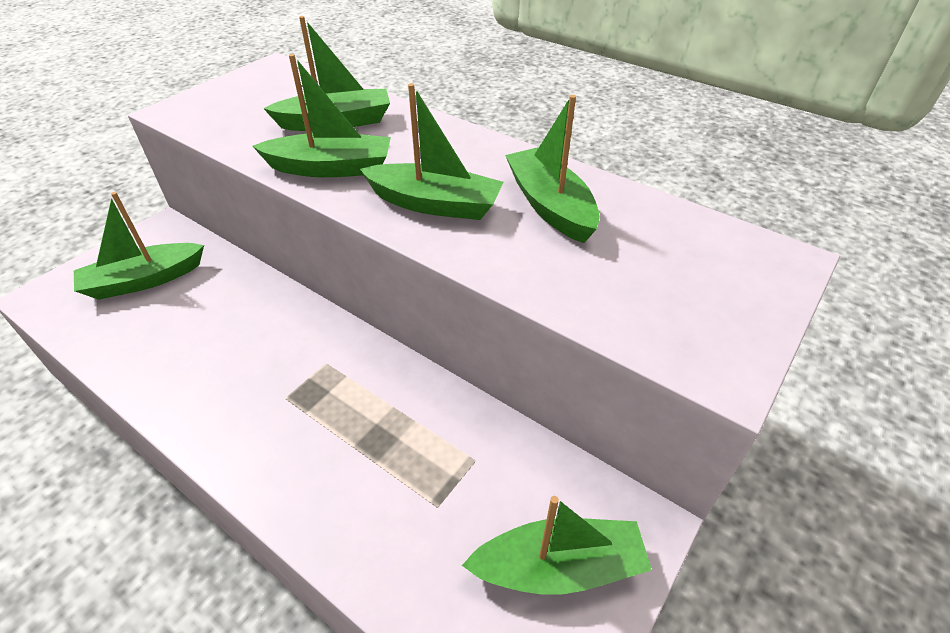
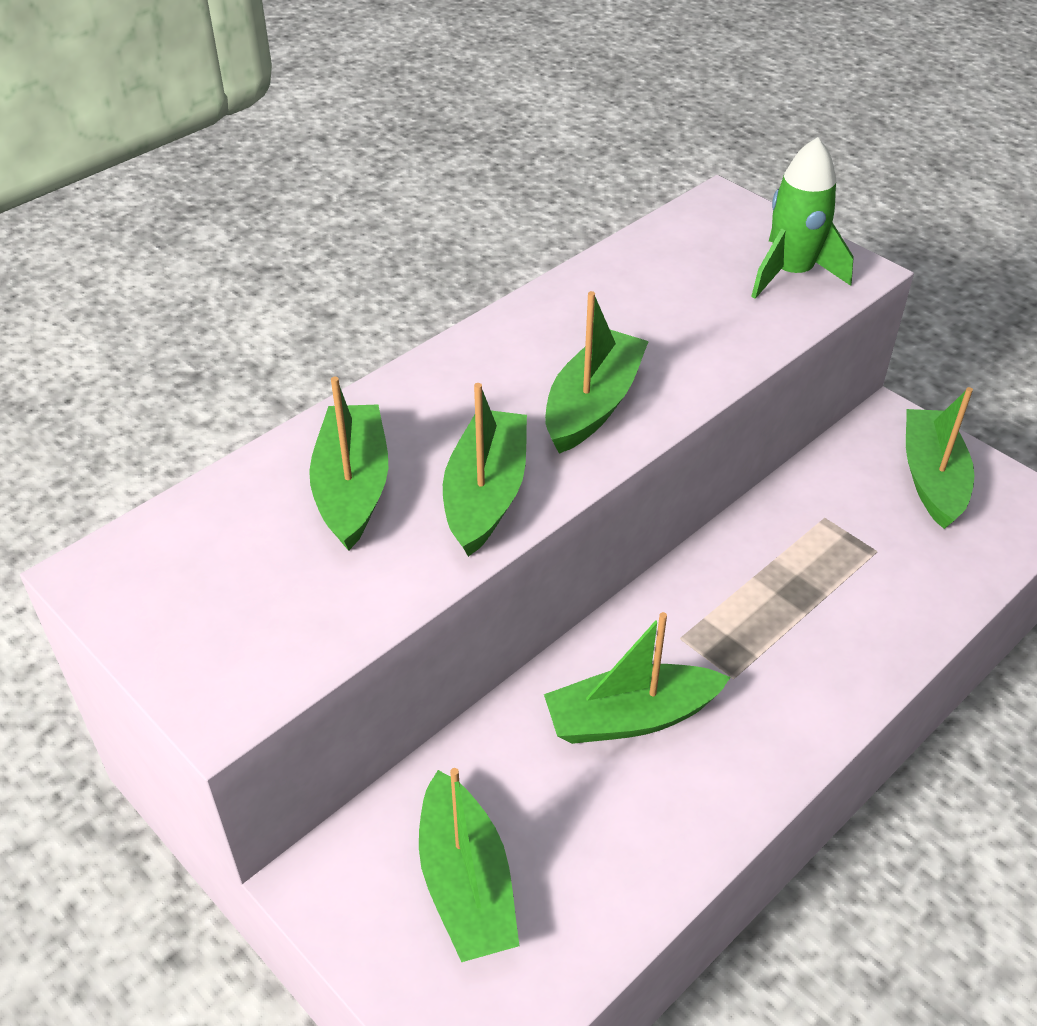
camera: 80 degrees left, 0 degrees up
green boat [505,95,600,243] -> green boat moved to [544,612,731,744]
none -> green rocket [751,137,854,299]

